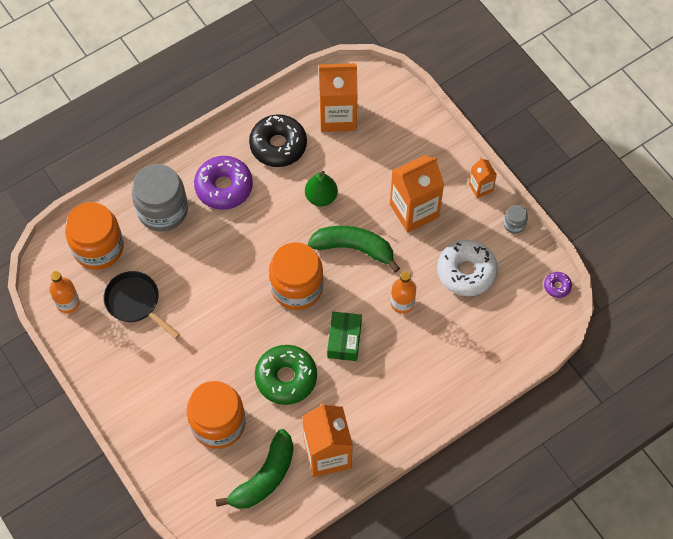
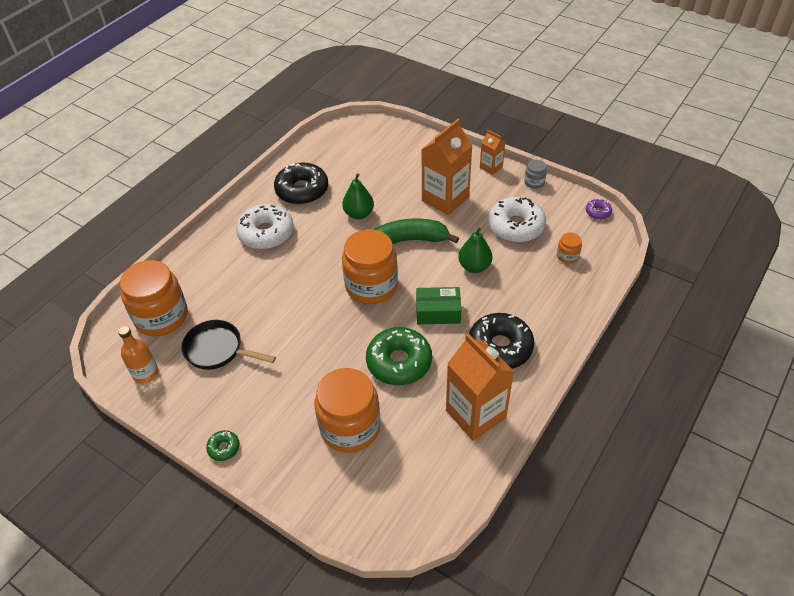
camera: 20 degrees left, 15 degrees down
grey jar [132,164,188,232] -> none
purple donut [194,156,253,210] -> white donut [236,204,294,249]
green banana [216,429,294,509] -> none
orange carton [319,63,358,132] -> none
green box [327,312,362,361] -> green box turned 75 degrees counterclockwise [416,287,461,324]
orange bottle [391,271,416,314] -> green pear [458,228,492,273]
none -> green donut [206,430,240,461]
none -> black donut [469,313,534,369]
none -> orange jar [557,232,582,264]

